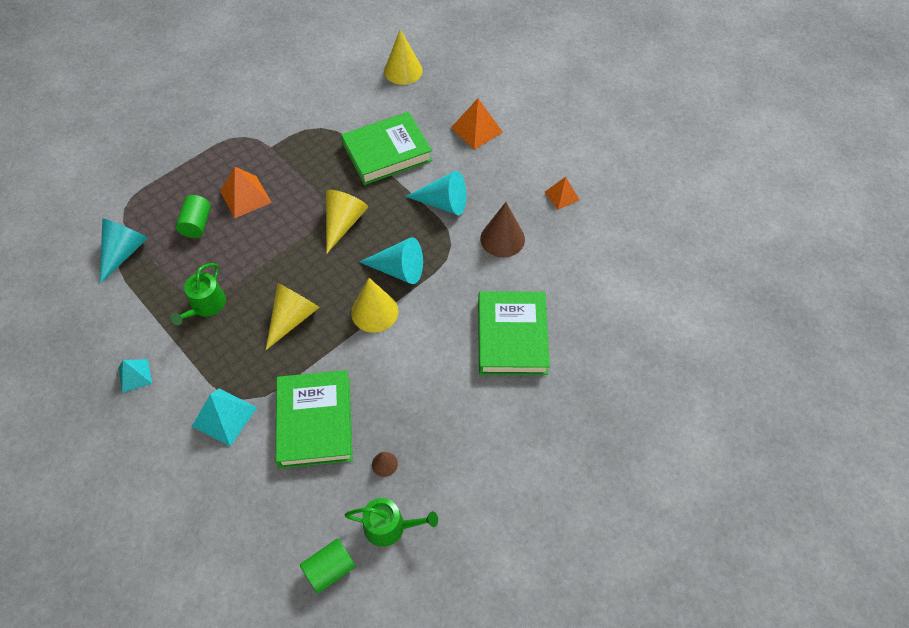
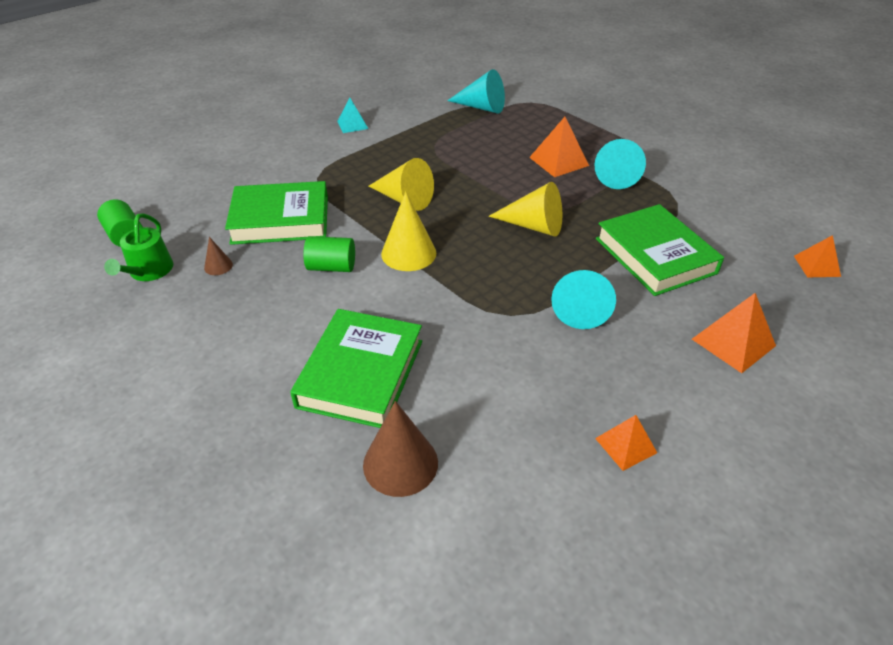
camera: 90 degrees right, 15 degrees down
green watering can [170,263,226,325] -> none
green cylinder [176,195,211,238] -> green cylinder moved to [303,236,355,272]
turquoise pyramid [192,388,257,446] -> none
turquoise cone [360,237,423,284] -> turquoise cone moved to [595,139,646,189]
yellow cone [384,29,423,85] -> orange pyramid [794,235,841,277]
green book [478,291,550,375] -> green book turned 75 degrees counterclockwise [290,309,422,428]
brown cone [480,202,525,257] -> brown cone moved to [363,401,438,497]

